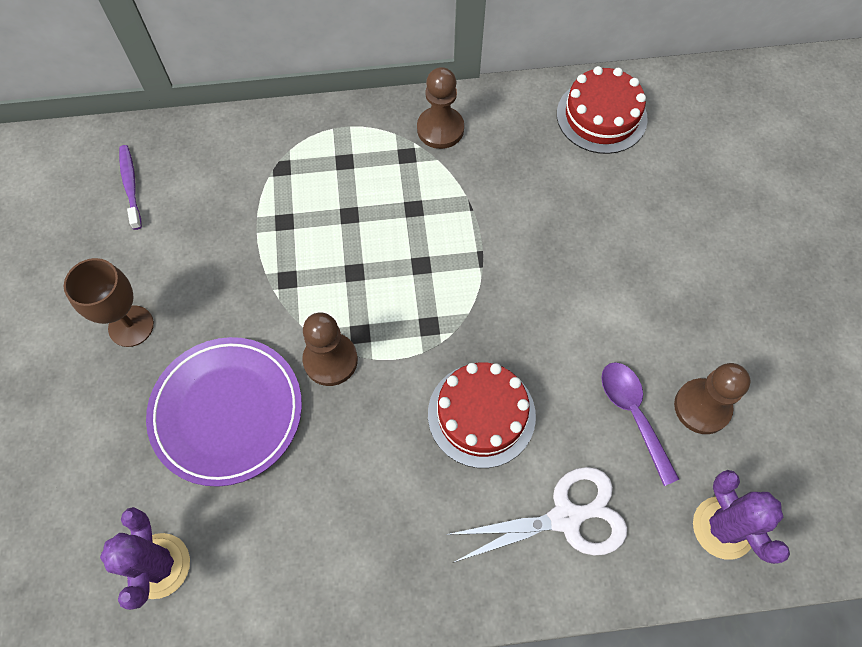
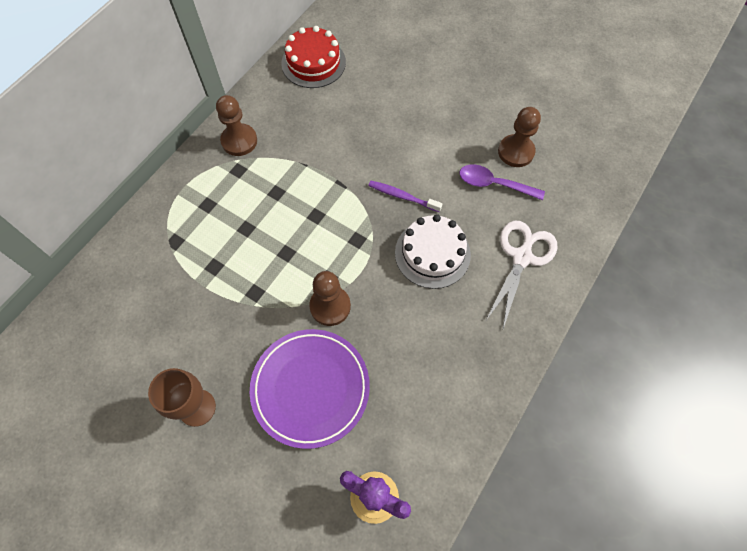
camera: 50 degrees left, 0 degrees up
purple toothbrush [119,145,142,230] -> purple toothbrush moved to [368,181,442,212]
red cake [428,362,536,468] -> white cake [395,214,471,289]
purple cactus [693,470,790,564] -> none

